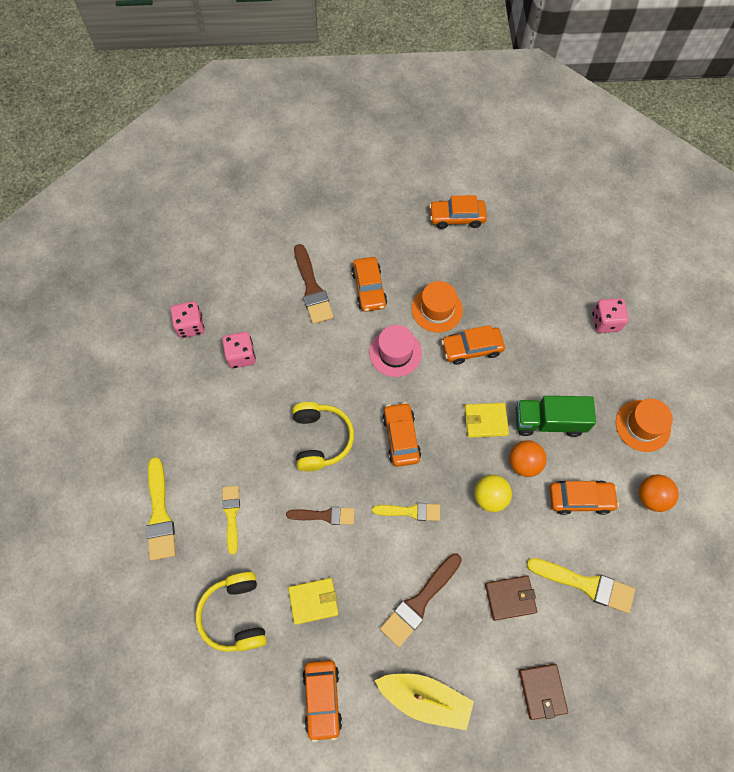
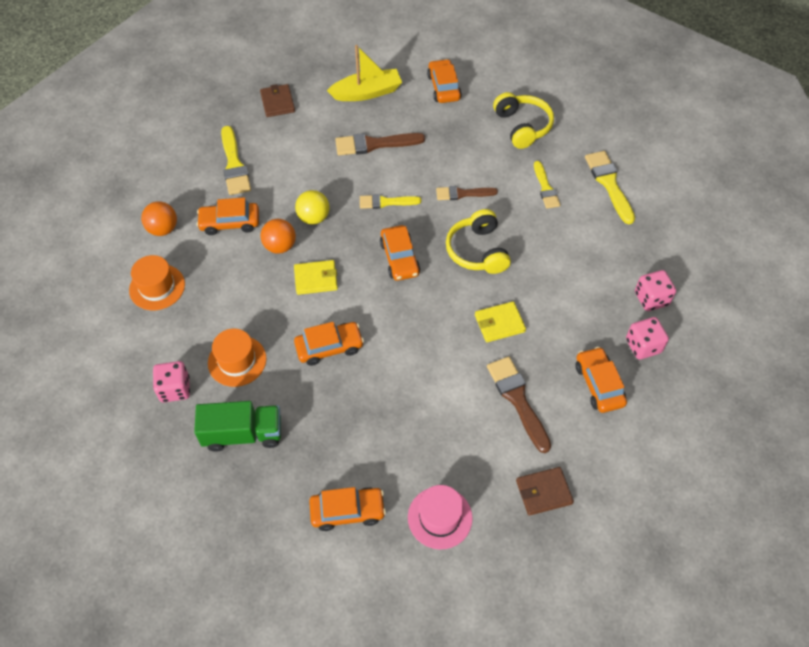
camera: 175 degrees right, 10 degrees down
pink dice [222,332,256,369] -> pink dice moved to [635,270,676,311]
yellow wallet [288,578,339,625] -> yellow wallet moved to [475,301,526,342]
orange car [351,257,387,312] -> orange car moved to [576,347,627,413]
pink hat [369,325,422,377] -> pink hat moved to [408,485,473,550]
yellow boat [374,674,474,730] -> yellow boat turned 150 degrees clockwise [327,45,402,101]
brown brush [380,553,462,647] -> brown brush turned 135 degrees counterclockwise [335,133,425,156]
orange hat [412,281,463,333] -> orange hat moved to [208,329,266,387]
brown wallet [485,575,537,621] -> brown wallet moved to [516,467,574,516]
green truck [516,396,596,437] -> green truck moved to [194,401,281,452]
yellow brush [527,558,635,613] -> yellow brush turned 120 degrees counterclockwise [221,126,251,195]

